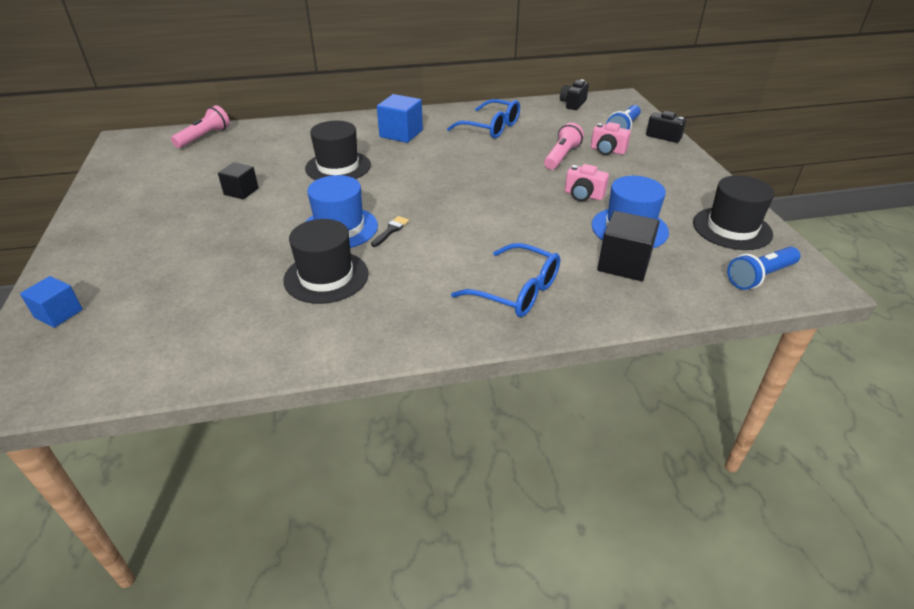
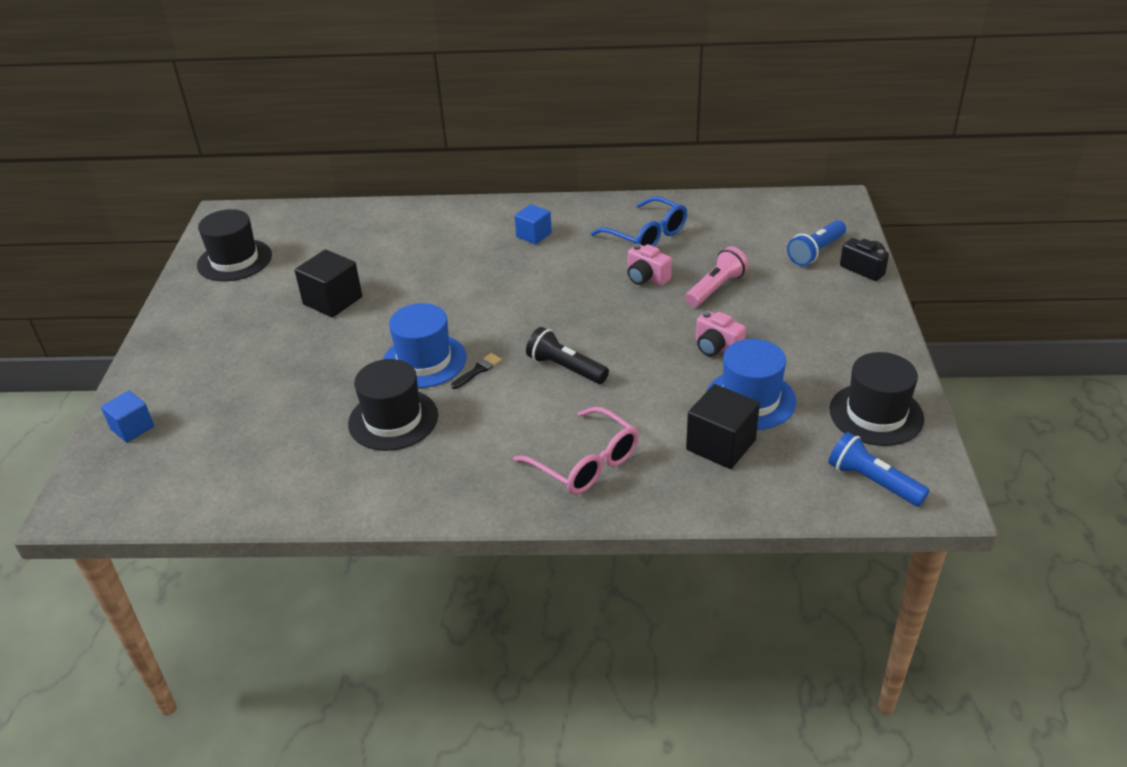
camera: 15 degrees right, 0 degrees up
pink flashlight [171,105,230,148] -> none
black cube [218,162,259,199] -> black cube [294,249,362,318], size x1.55
black hat [305,121,371,180] -> black hat moved to [197,209,272,281]
blue cube [377,94,423,143] -> blue cube [515,204,552,244], size x0.65
blue glasses [451,243,560,317] -> pink glasses [514,407,639,494]
black camera [560,79,589,110] -> none
pink camera [591,122,631,155] -> pink camera moved to [627,244,672,286]
blue flashlight [727,247,800,290] -> blue flashlight turned 60 degrees clockwise [828,432,930,507]
none -> black flashlight [526,327,609,384]

